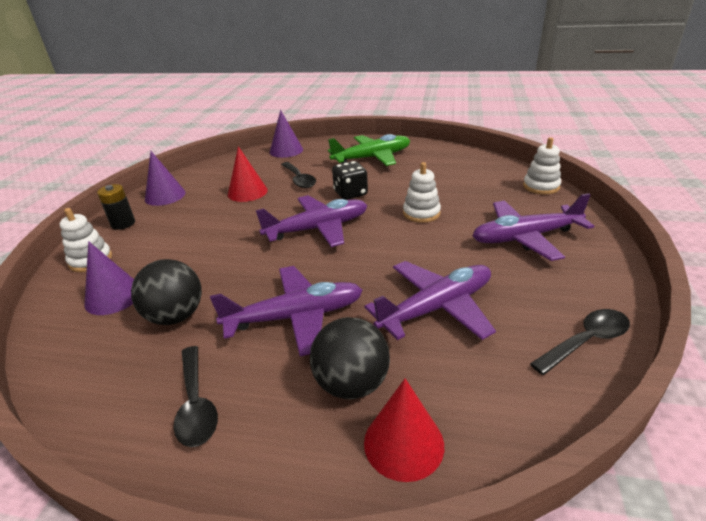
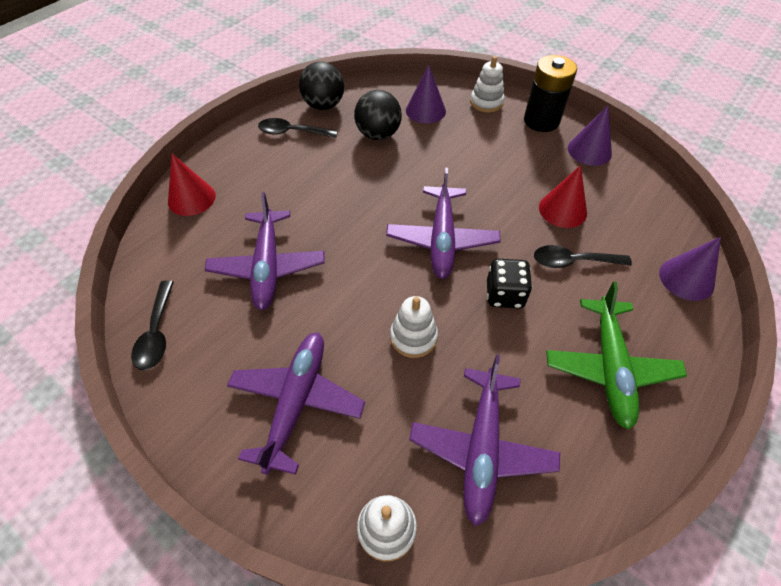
camera: 115 degrees right, 20 degrees up
black battery [97,184,135,230] -> black battery [524,55,577,132], size x1.63
purple plane [210,266,363,356] -> purple plane moved to [409,354,560,527]
black ball [310,317,390,399] -> black ball moved to [299,61,344,110]

